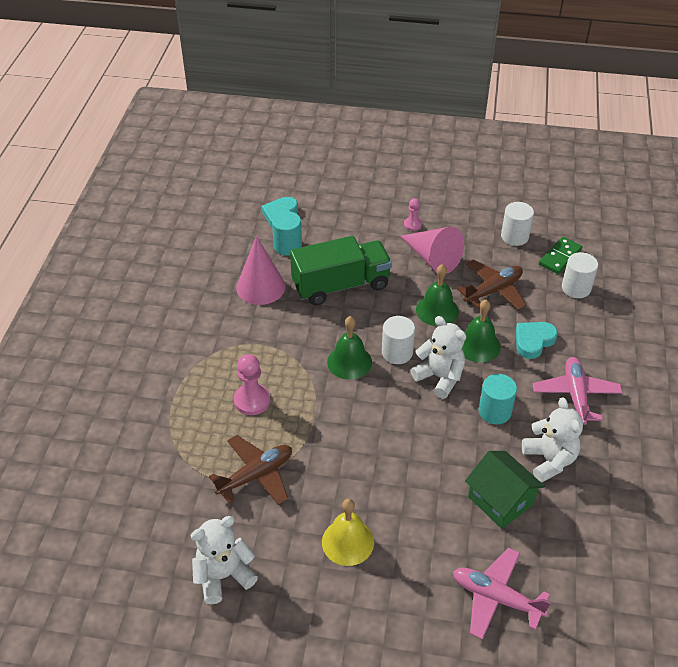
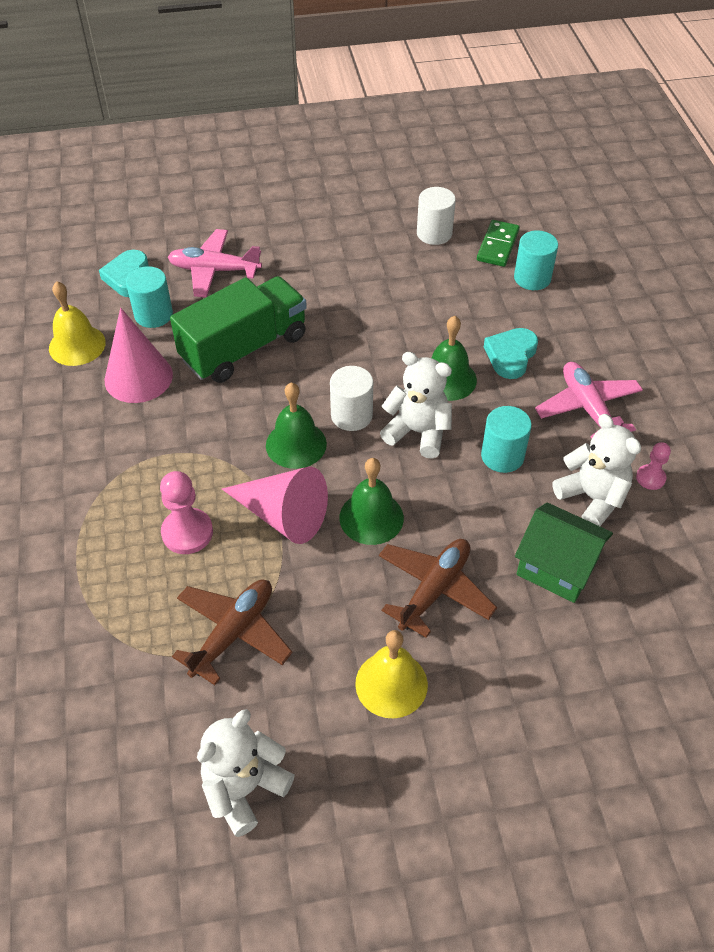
camera: 20 degrees left, 5 degrees up
pink cone [401,227,464,274] -> pink cone moved to [222,467,328,544]
pink pawn [404,198,422,231] -> pink pawn moved to [636,442,671,490]
green bell [416,264,459,326] -> green bell moved to [339,458,404,545]
pink plane [453,548,551,640] -> pink plane moved to [168,229,262,297]
brown plane [457,259,527,310] -> brown plane moved to [379,539,497,638]
white cylinder [562,252,598,298] -> turquoise cylinder [514,230,558,290]
none -> yellow bell [49,281,106,366]

